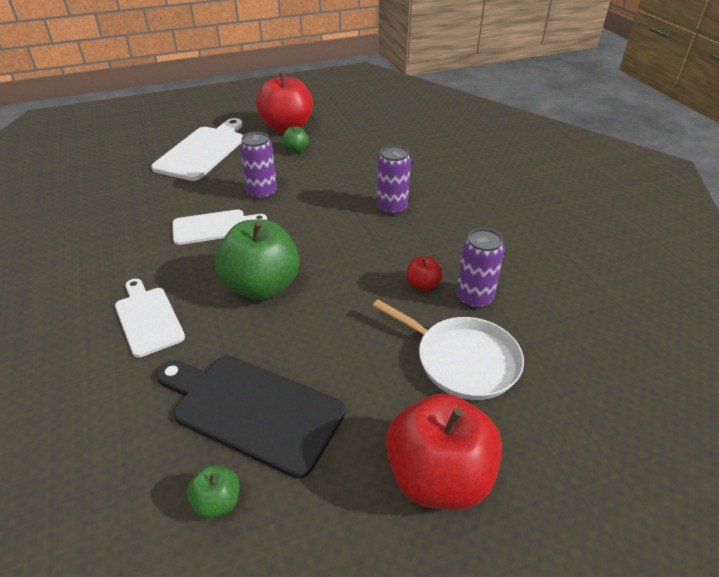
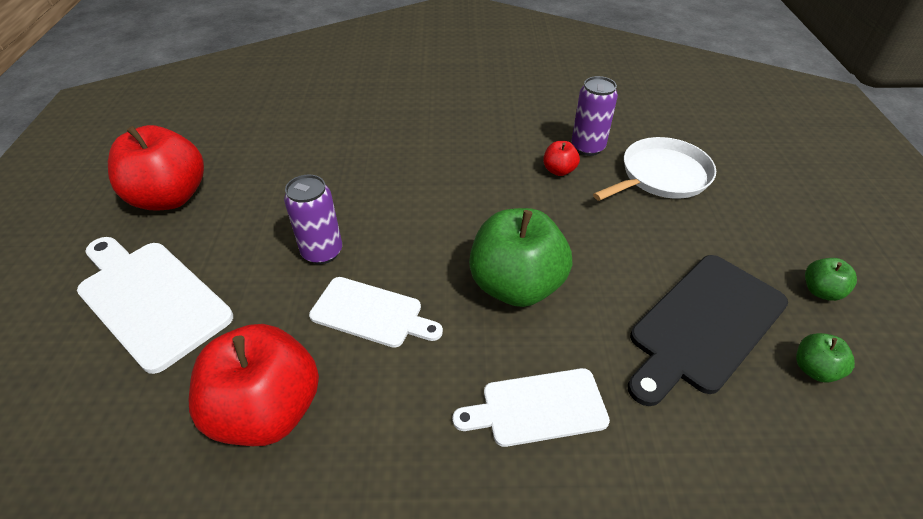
camera: 70 degrees left, 5 degrees up
white cutting board [172,209,267,245] -> white cutting board turned 105 degrees clockwise [309,277,443,348]
green apple [282,125,309,153] -> green apple moved to [805,258,857,301]
purple can [377,145,411,215] -> none
red apple [386,393,502,510] -> red apple moved to [188,324,319,446]

